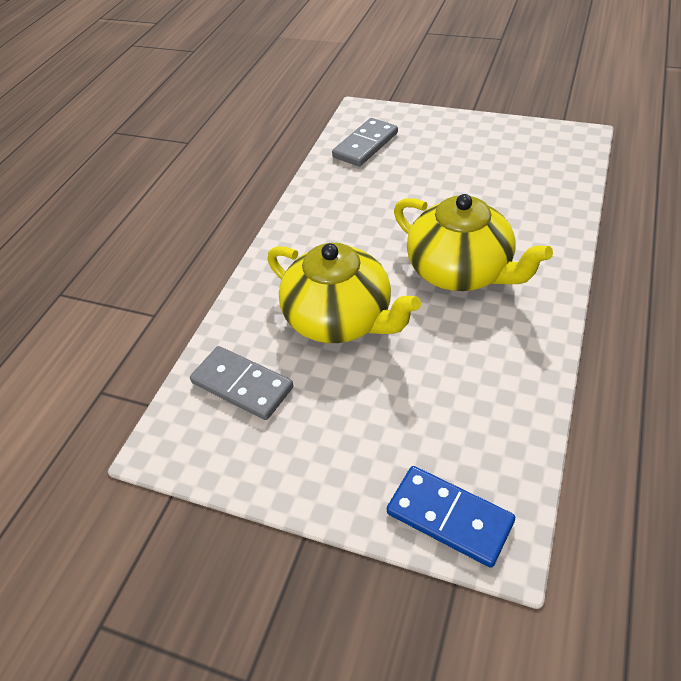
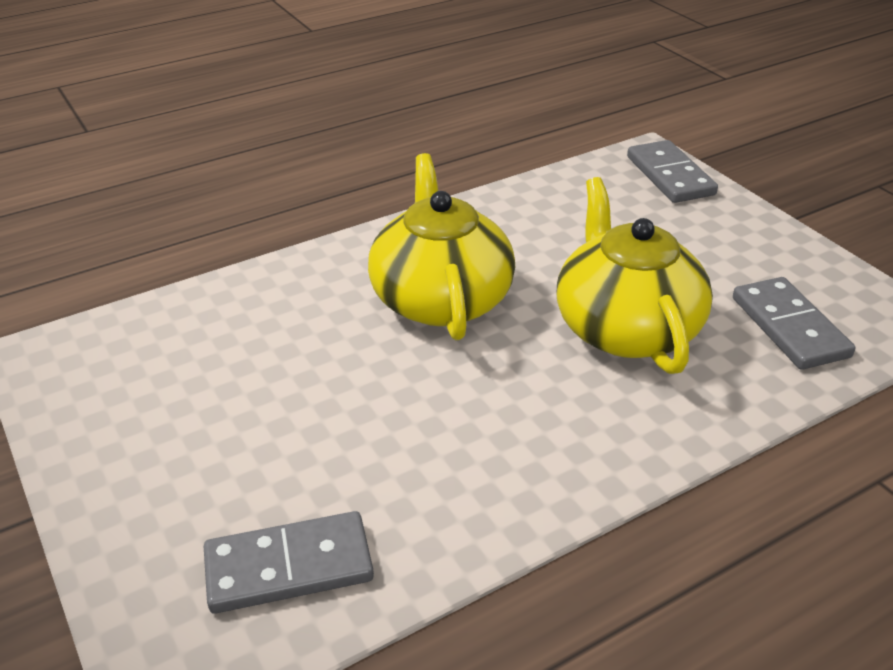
camera: 145 degrees left, 10 degrees down
blue domino [387,466,515,568] -> grey domino [627,140,718,203]

